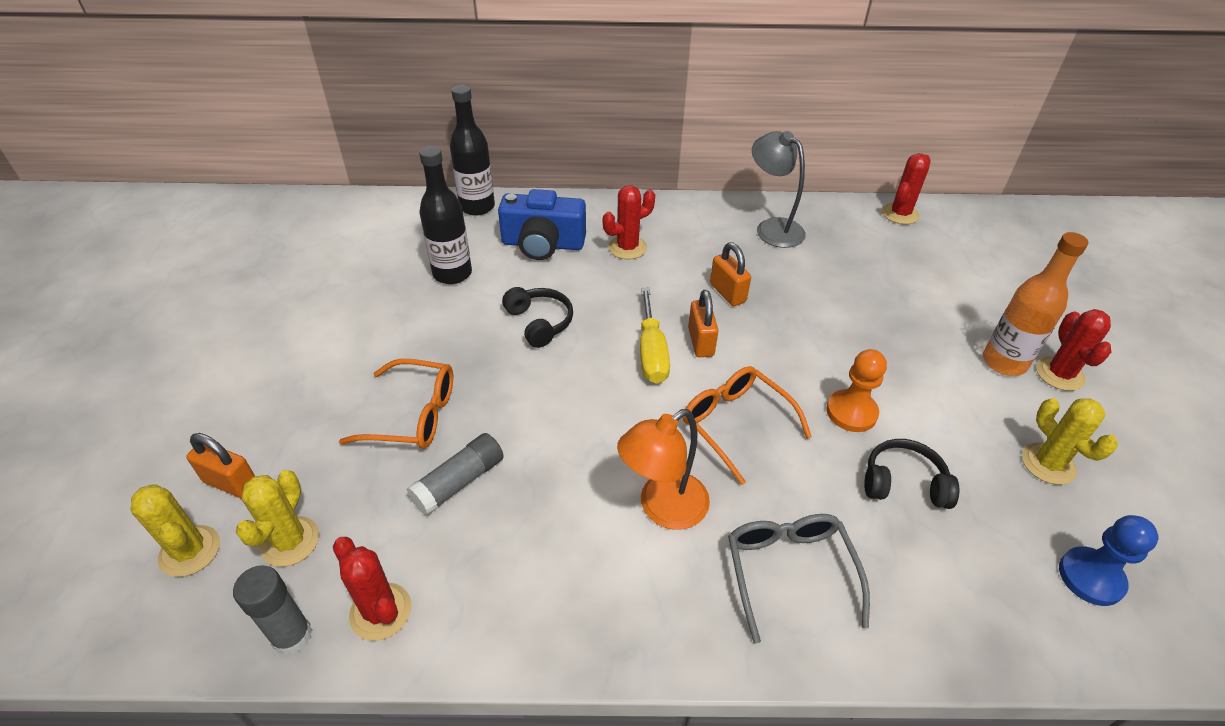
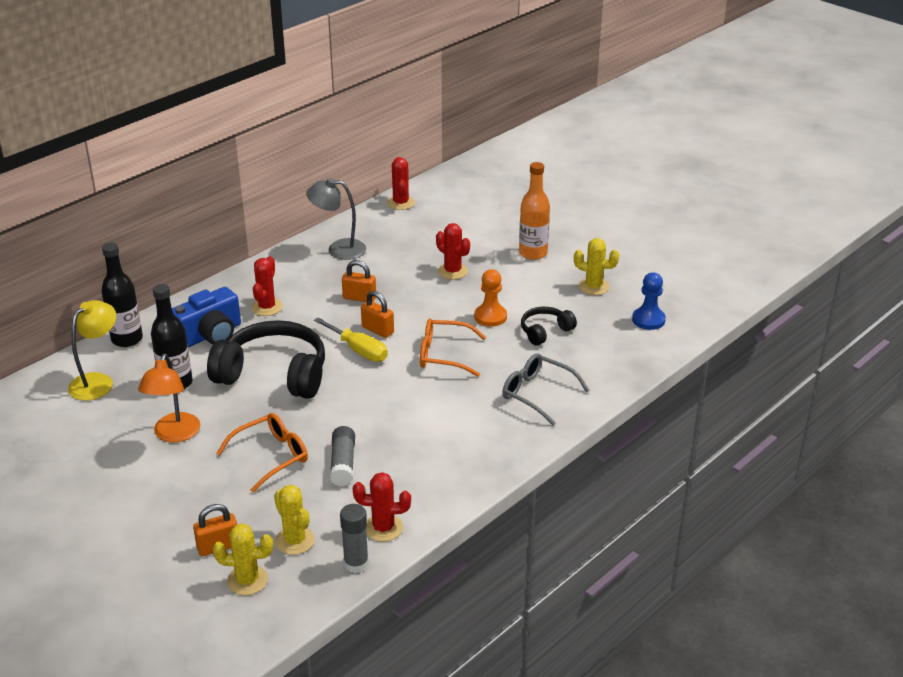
camera: 45 degrees left, 10 degrees down
black headphones [502,287,573,348] -> black headphones [207,320,325,399], size x2.04
orange lamp [617,409,710,530] -> orange lamp moved to [138,354,200,442]
red cactus [1036,309,1112,391] -> red cactus moved to [436,223,470,279]
none -> yellow lamp [68,300,116,401]

